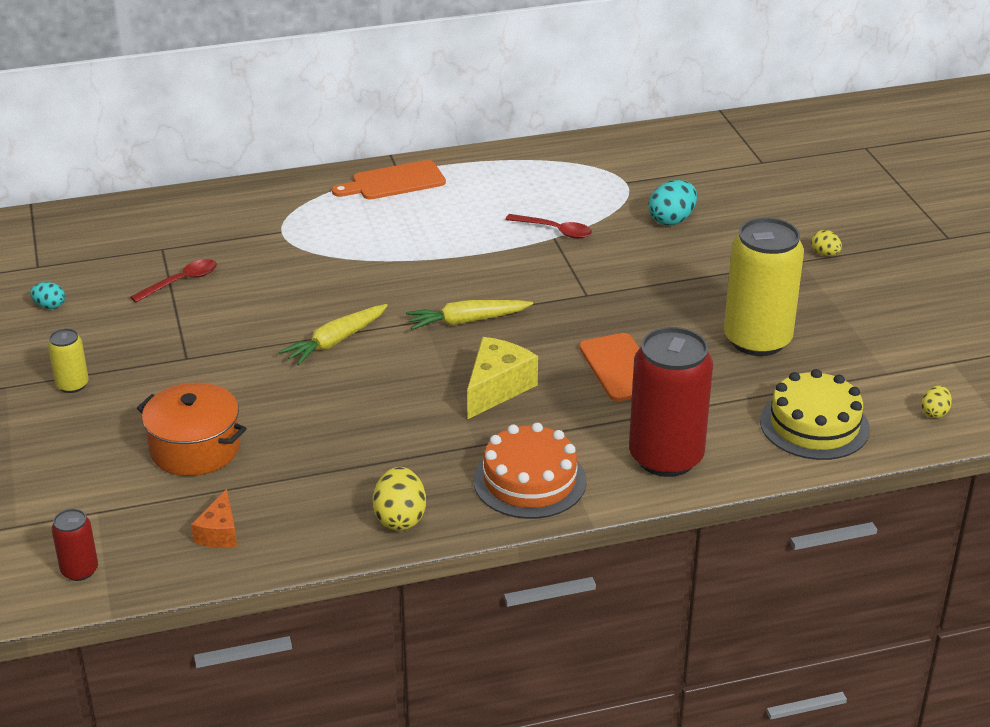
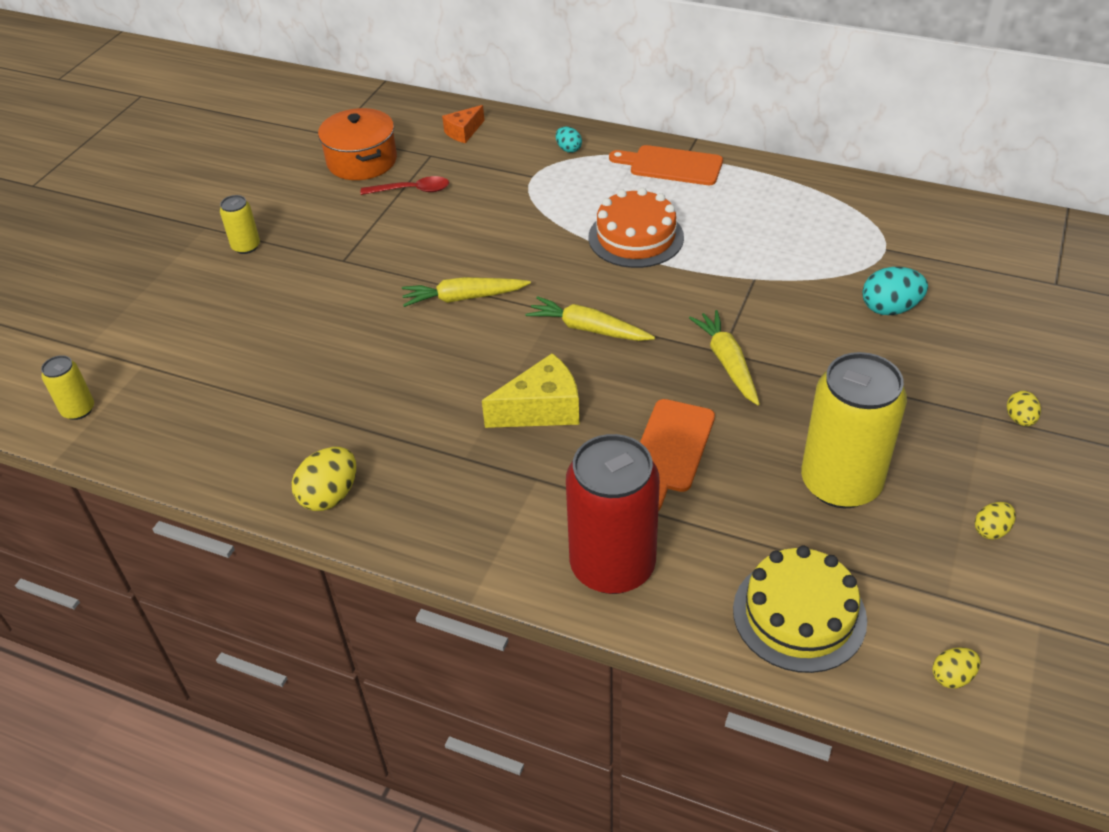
camera: 40 degrees right, 10 degrees up
turquoise egg [30,282,65,309] -> turquoise egg moved to [556,127,582,153]
red can [52,509,98,581] -> yellow can [41,355,94,420]
orange pot [137,383,247,476] -> orange pot moved to [318,108,397,180]
orange cheese [191,489,237,548] -> orange cheese moved to [442,105,485,143]
orange cake [474,423,587,519] -> orange cake moved to [589,188,684,268]
red spoon [505,214,592,239] -> none
none -> yellow carrot [689,310,760,405]
none -> yellow egg [975,502,1016,540]

